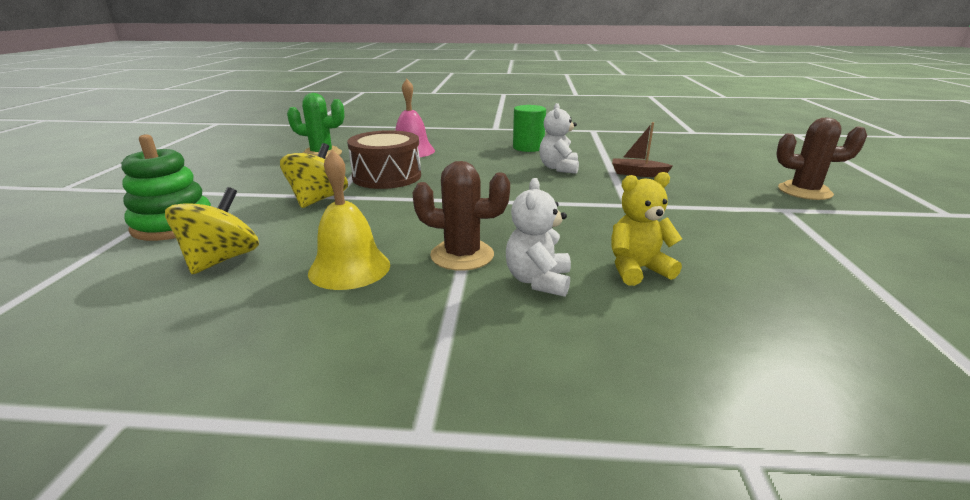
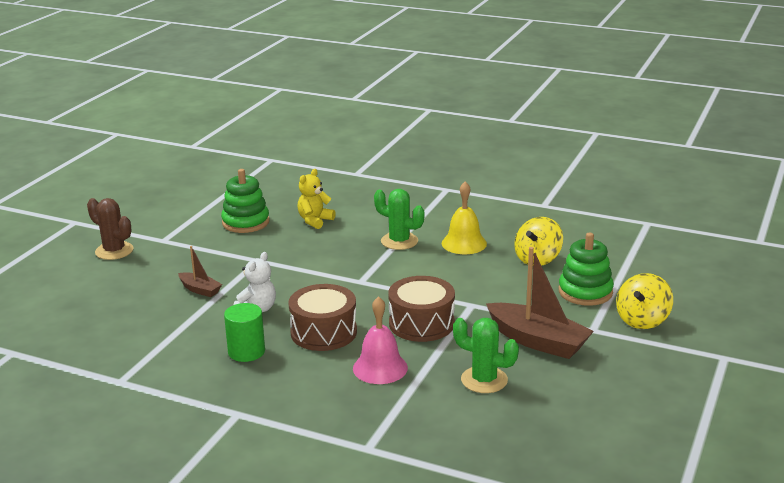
camera: 160 degrees left, 0 degrees up
yellow spinning top [280,143,348,208] -> yellow spinning top moved to [616,273,673,329]
brown cactus [413,161,510,271] -> green cactus [374,189,424,250]
white teddy bear [506,178,571,297] -> none
yellow teddy bear [611,172,682,286] -> yellow teddy bear turned 120 degrees clockwise [297,169,336,229]
none -> green stacking toy [221,169,270,233]
none -> brown drum [288,284,357,351]
none -> brown boat [486,247,594,359]

